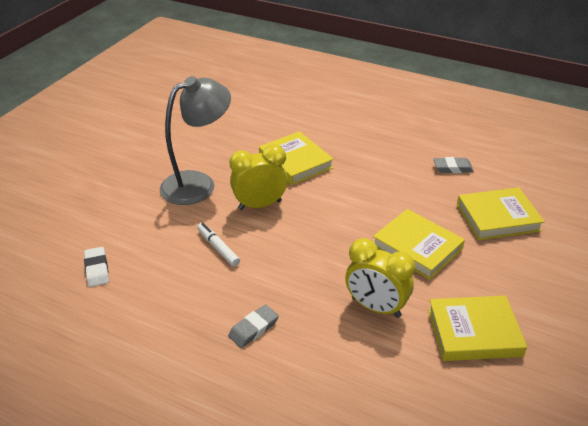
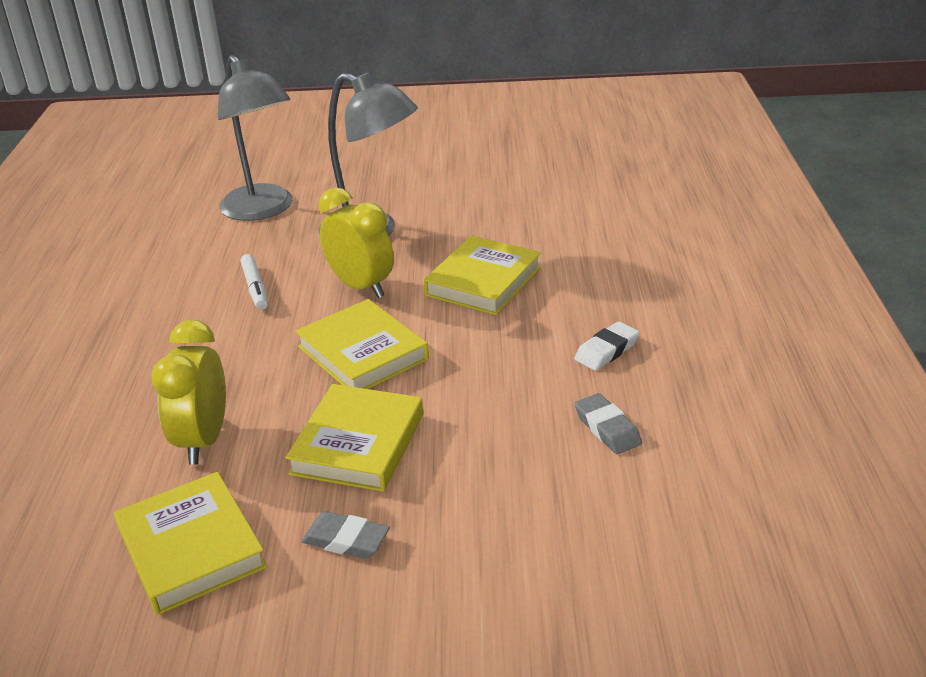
camera: 65 degrees right, 5 degrees down
white eraser [84,247,109,287] -> white eraser moved to [574,321,640,371]
white marker [197,223,240,267] -> white marker turned 135 degrees clockwise [240,254,268,310]
grey eraser [228,305,279,348] -> grey eraser moved to [301,511,390,559]
yellow book [457,187,545,240] -> yellow book moved to [295,299,429,389]
none -> grey lamp [218,55,292,221]

